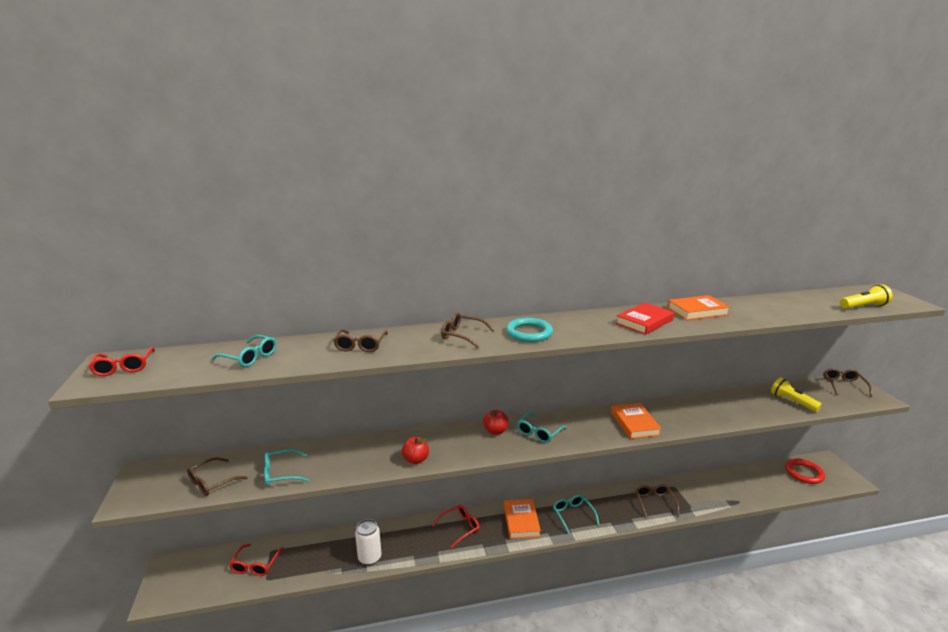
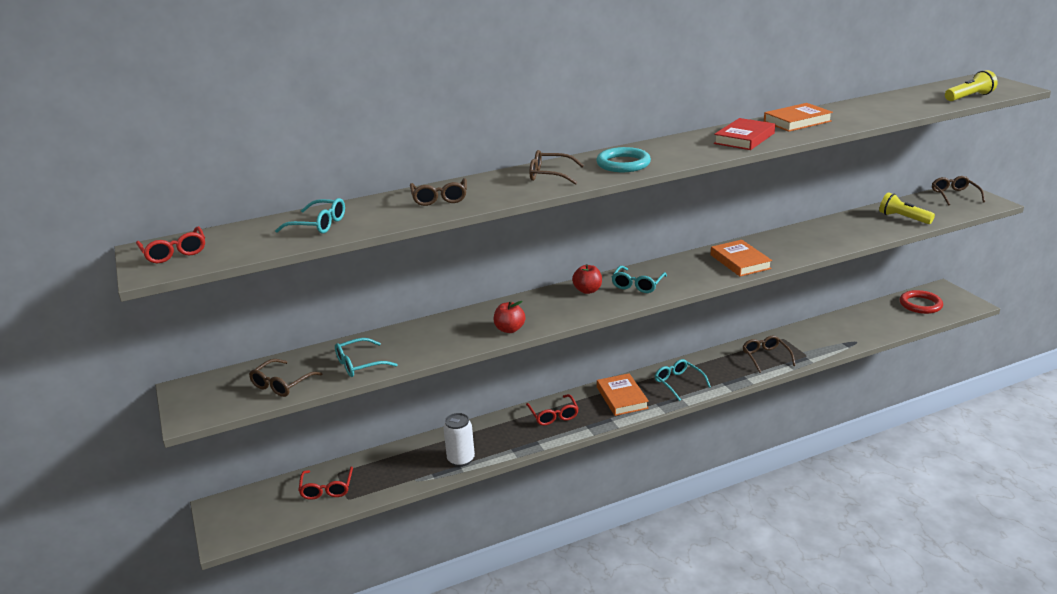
camera: 10 degrees left, 5 degrees up
red glasses [432,505,480,548] -> red glasses turned 120 degrees clockwise [526,394,579,425]

